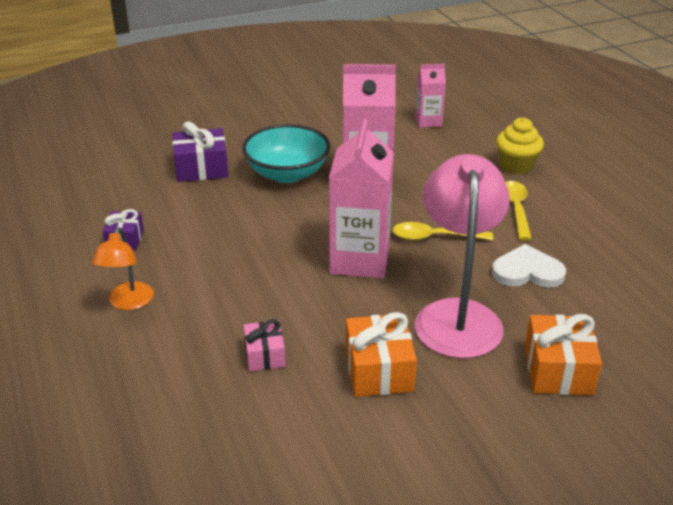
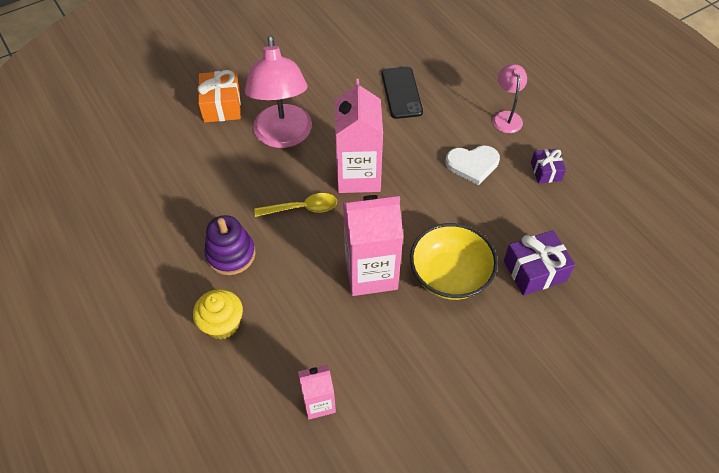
camera: 170 degrees right, 20 degrees up
orange lamp [92,227,154,310] -> pink lamp [492,64,527,133]
turquoise bowl [242,124,330,183] -> yellow bowl [410,223,498,300]
pink gift [243,319,286,371] -> black phone [382,67,423,119]
orange gift [346,312,417,397] -> none
white heart [492,244,566,288] -> white heart moved to [446,145,500,185]
yellow spoon [505,181,532,241] -> purple stacking toy [205,215,255,275]

